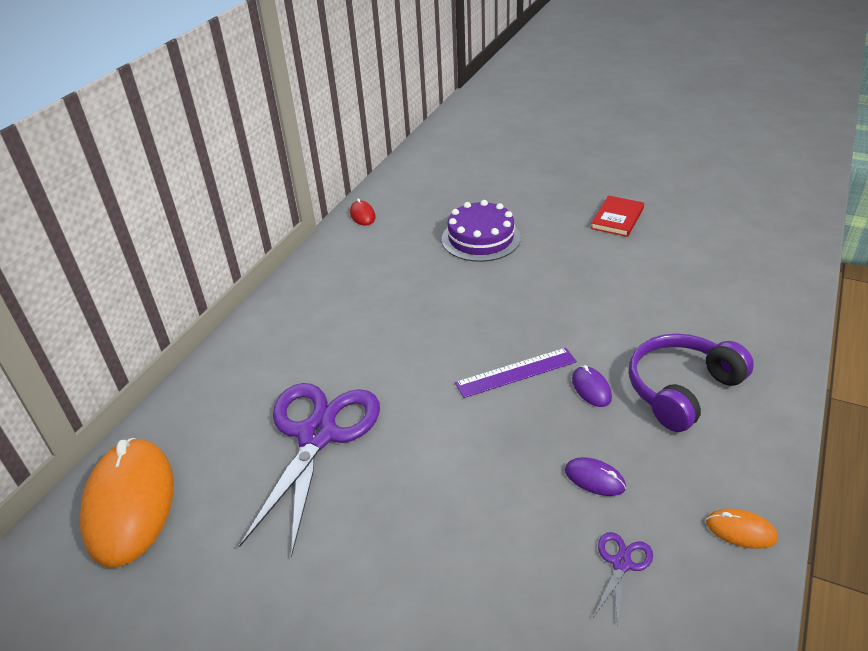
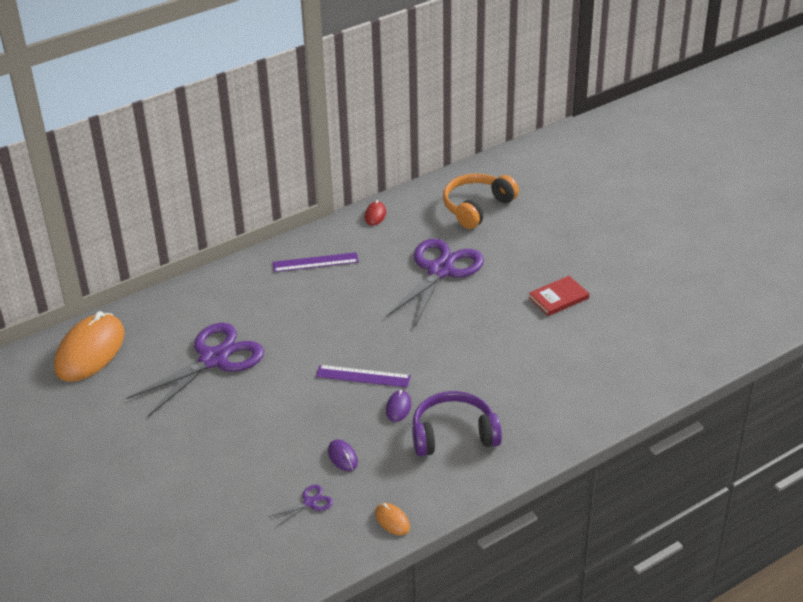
camera: 30 degrees right, 0 degrees up
purple cake [442,200,521,262] -> purple scissors [386,239,484,328]
none -> purple ruler [273,252,359,272]
none -> orange headphones [443,174,519,229]

